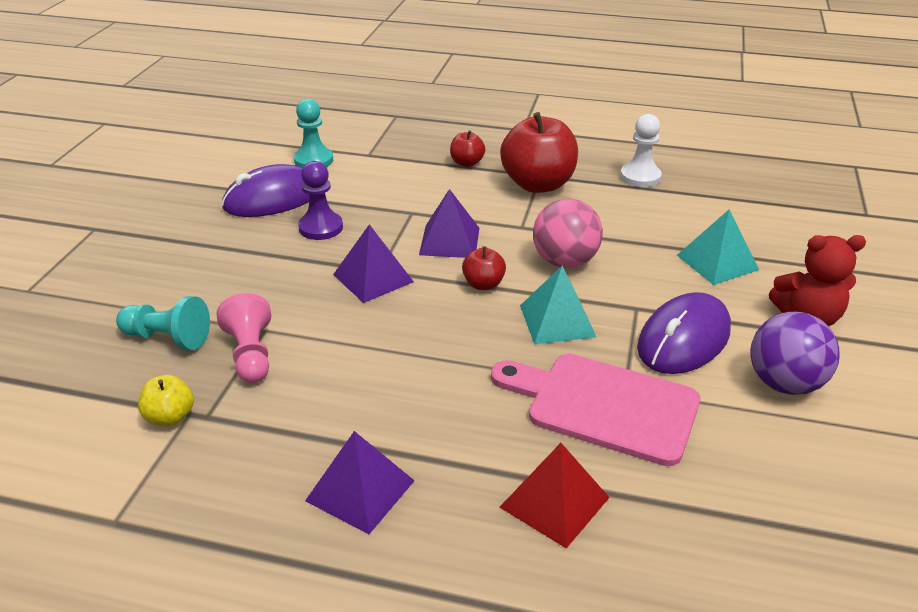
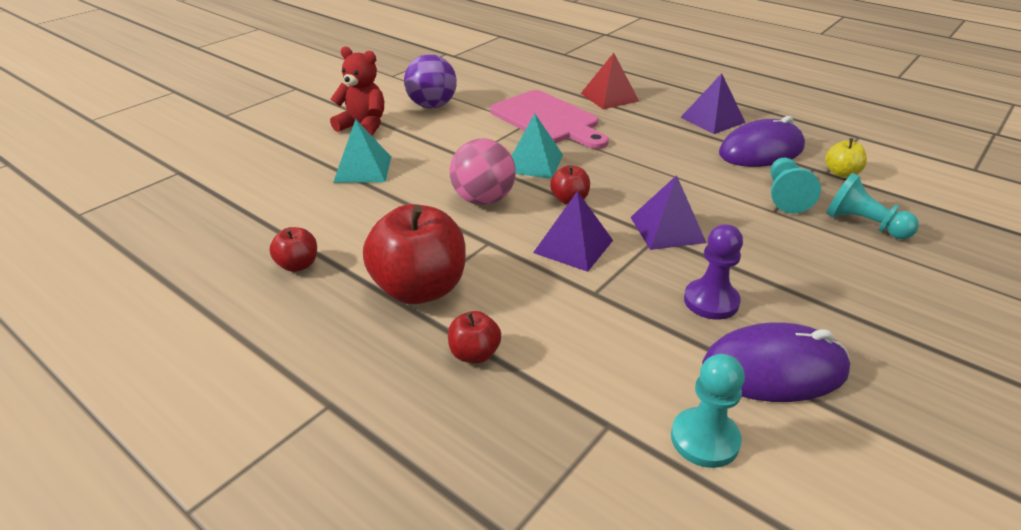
camera: 155 degrees left, 0 degrees up
pink pawn [216,293,272,383] -> turquoise pawn [770,158,821,213]
white pawn [620,114,662,187] -> red apple [269,227,317,272]
purple mouse [637,292,731,374] -> purple mouse moved to [719,116,805,167]

